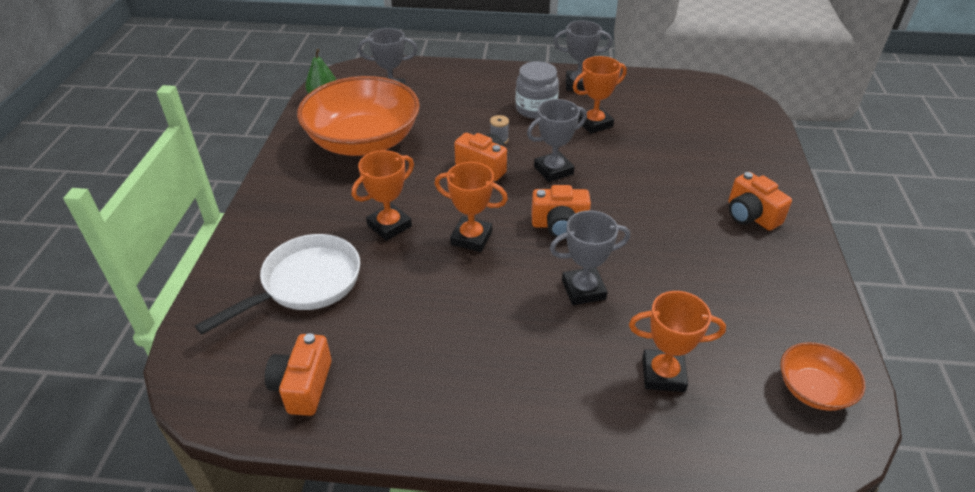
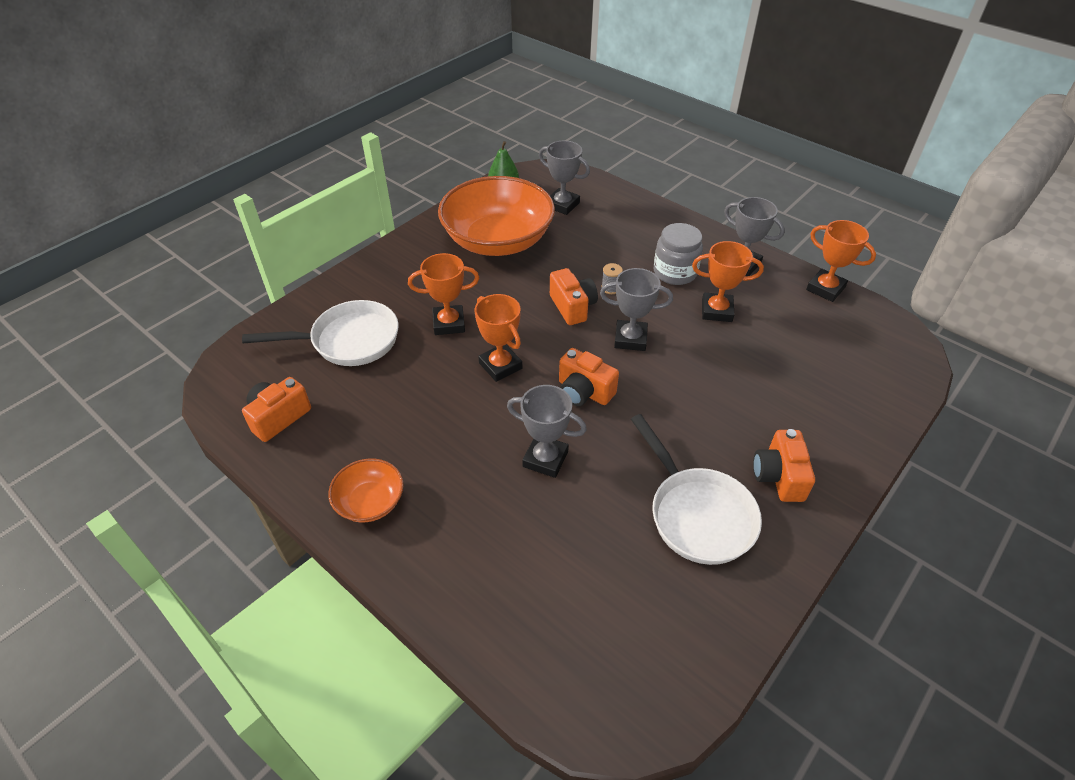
camera: 35 degrees right, 5 degrees up
orange trophy [629,291,726,392] -> orange trophy moved to [806,220,876,302]
orange bowl [780,342,865,411] -> orange bowl moved to [328,458,403,522]
none -> white pan [631,414,762,565]

